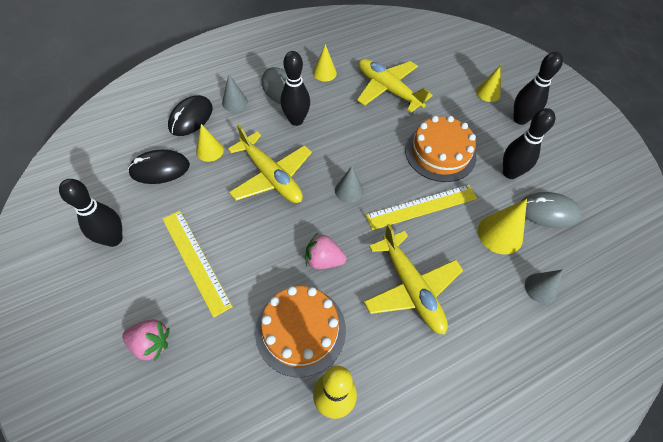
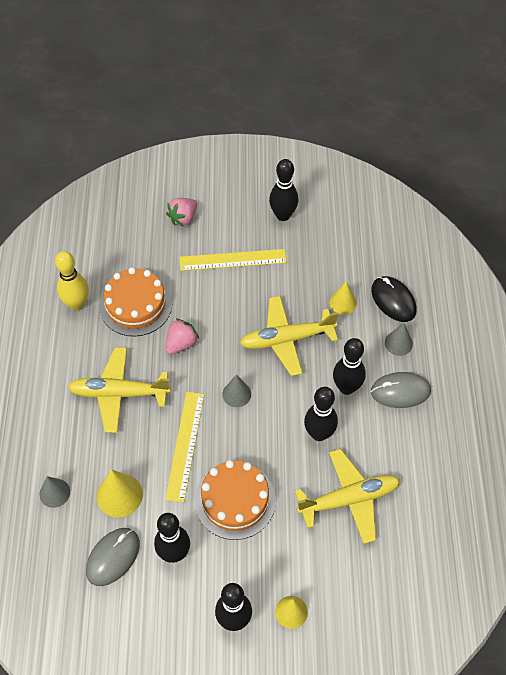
camera: 120 degrees right, 0 degrees up
black mouse [128,150,190,184] -> none
yellow cone [313,44,337,82] -> none
none -> black bowling pin [304,387,338,441]

